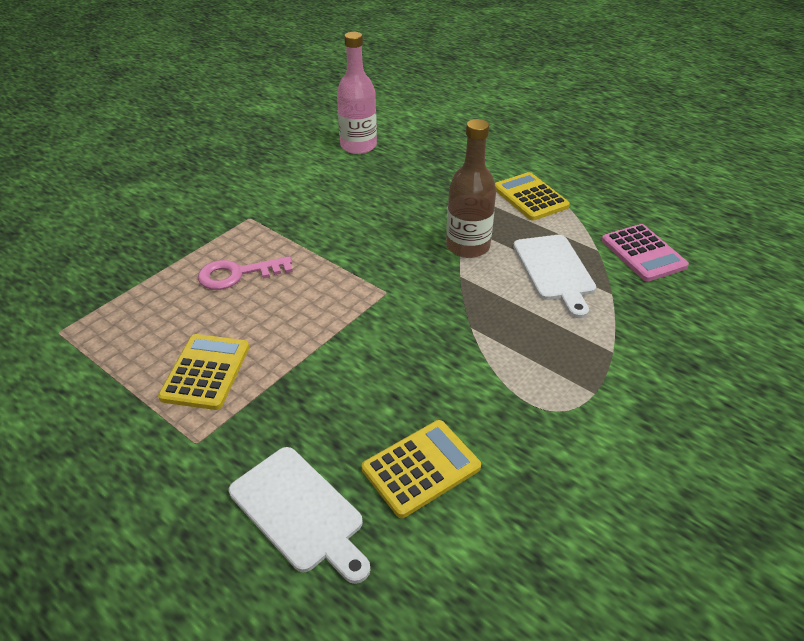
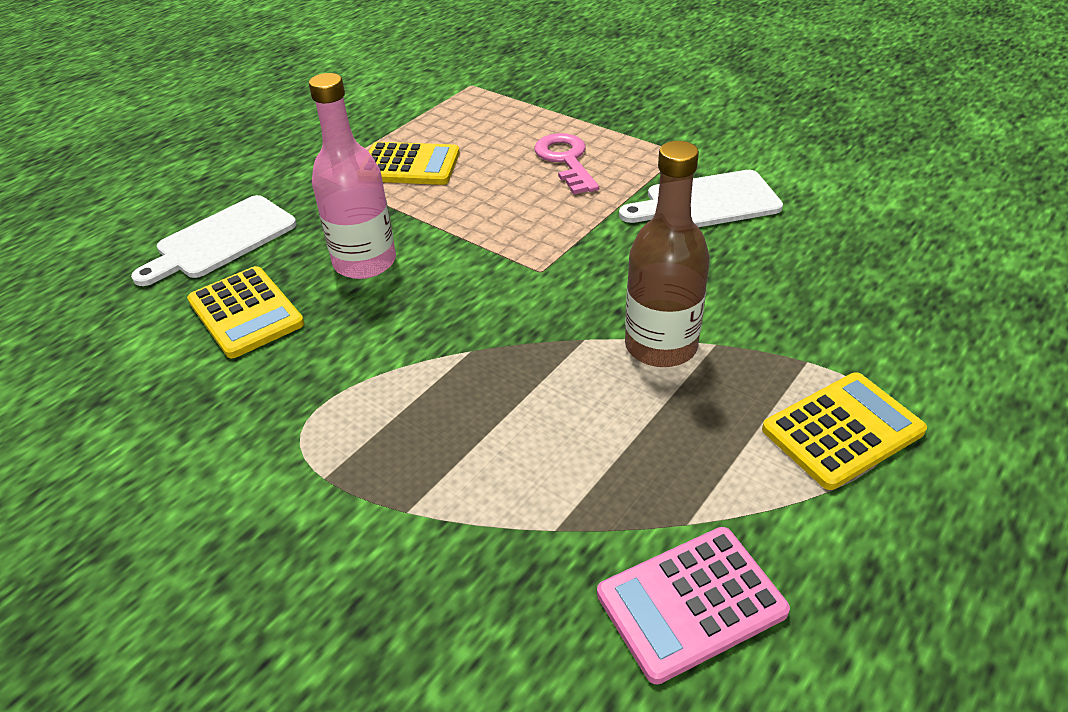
camera: 90 degrees right, 0 degrees up
pink bottle [337,32,377,154] -> pink bottle moved to [309,73,396,279]
white cutting board [513,235,596,318] -> white cutting board moved to [619,170,783,227]

